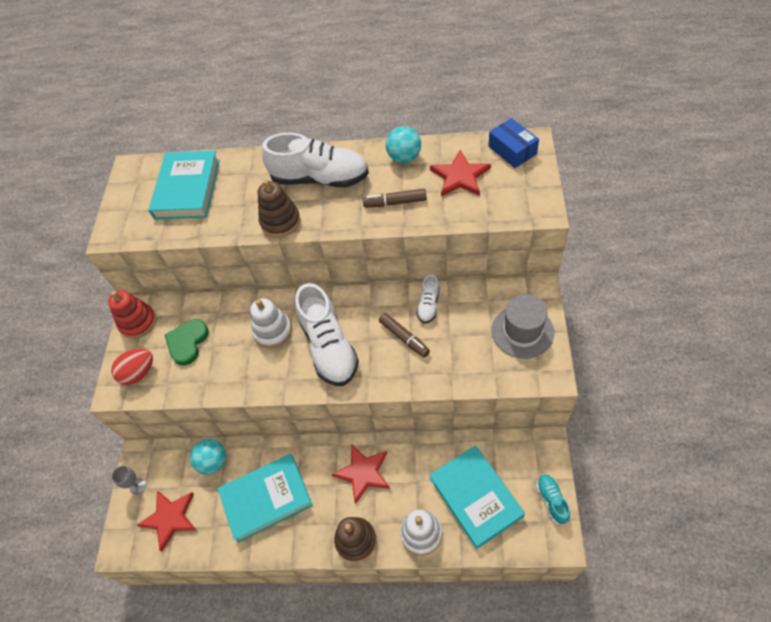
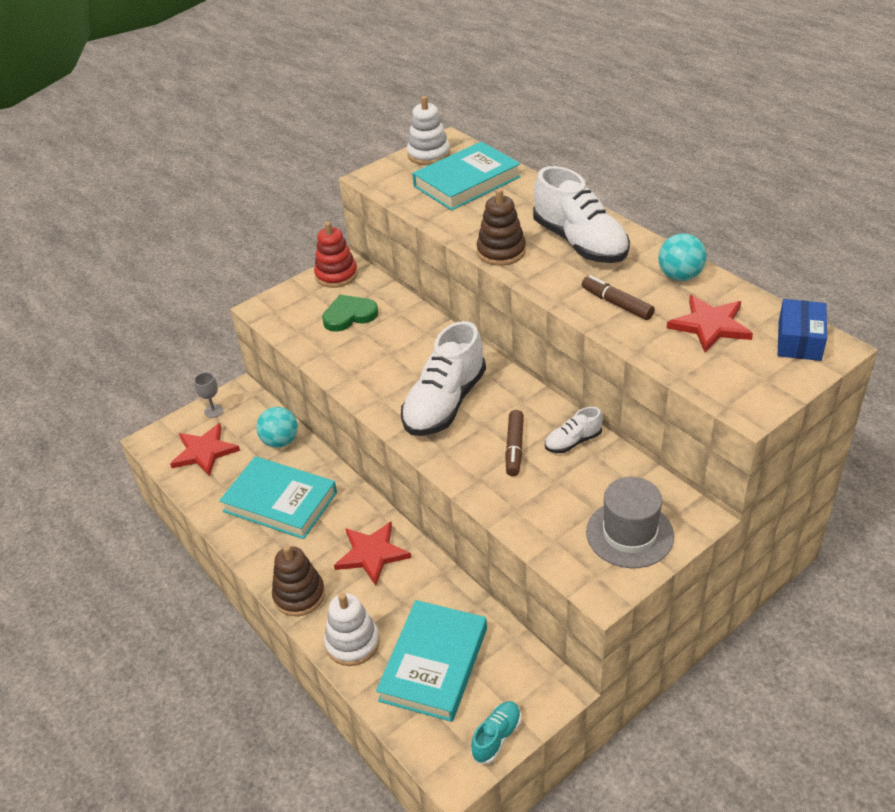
camera: 45 degrees right, 15 degrees down
red egg [111,348,153,385] -> none
white stacking toy [250,298,292,348] -> white stacking toy moved to [407,96,450,165]

